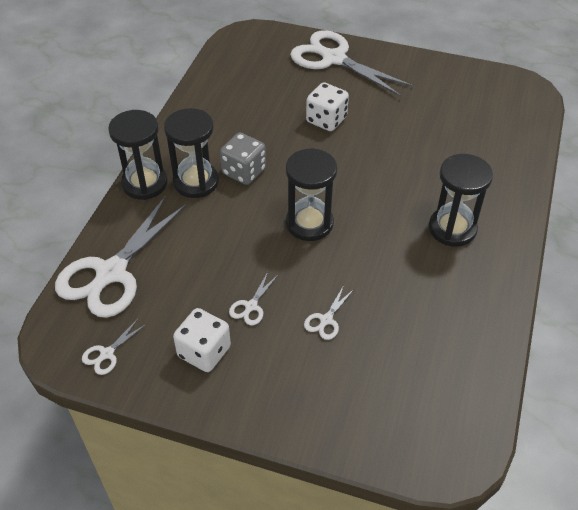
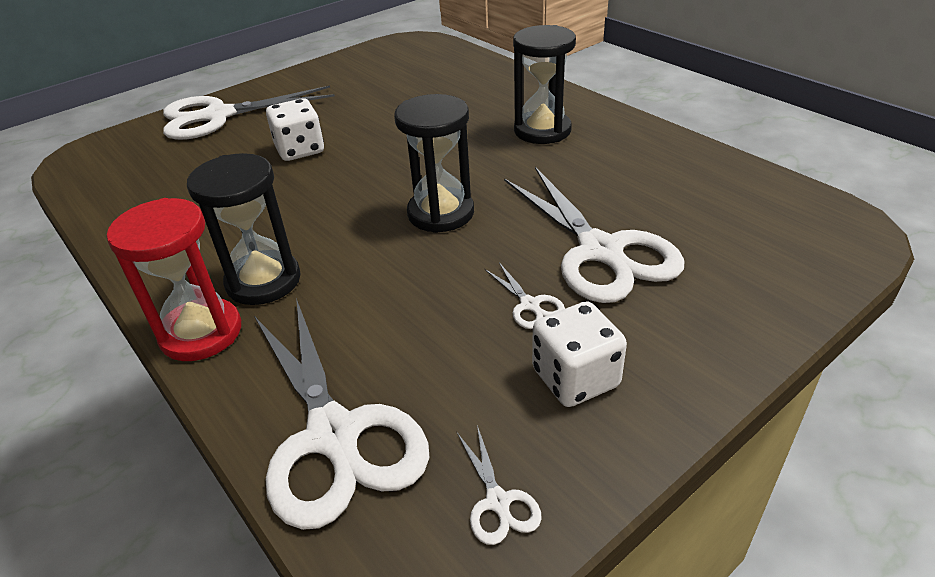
camera: 55 degrees left, 10 degrees down
black hourglass [108,110,168,200] -> red hourglass [107,198,241,361]
grey dice [220,132,266,185] -> none
white scissors [304,285,354,340] -> white scissors [504,167,684,303], size x2.45

